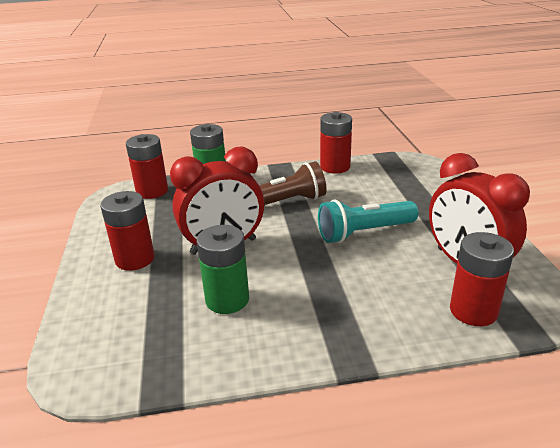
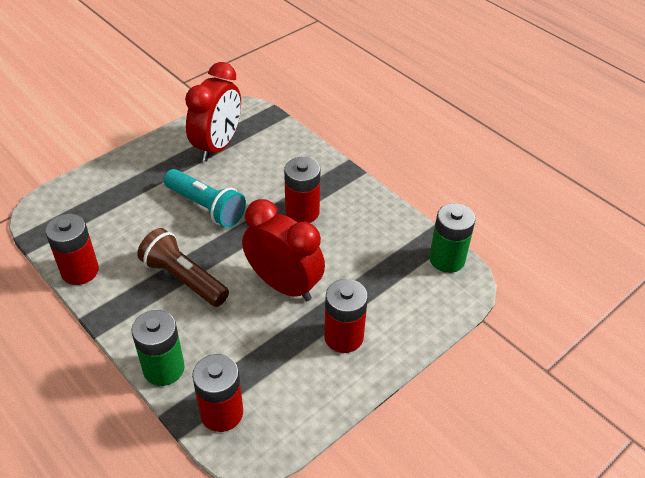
camera: 125 degrees left, 15 degrees up
green battery [196,225,249,314] -> green battery moved to [429,203,476,273]
red battery [450,232,514,326] -> red battery moved to [284,157,320,223]

